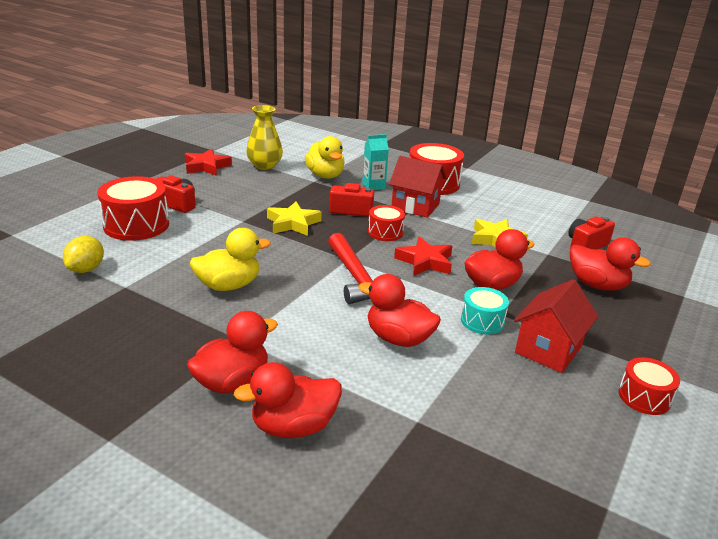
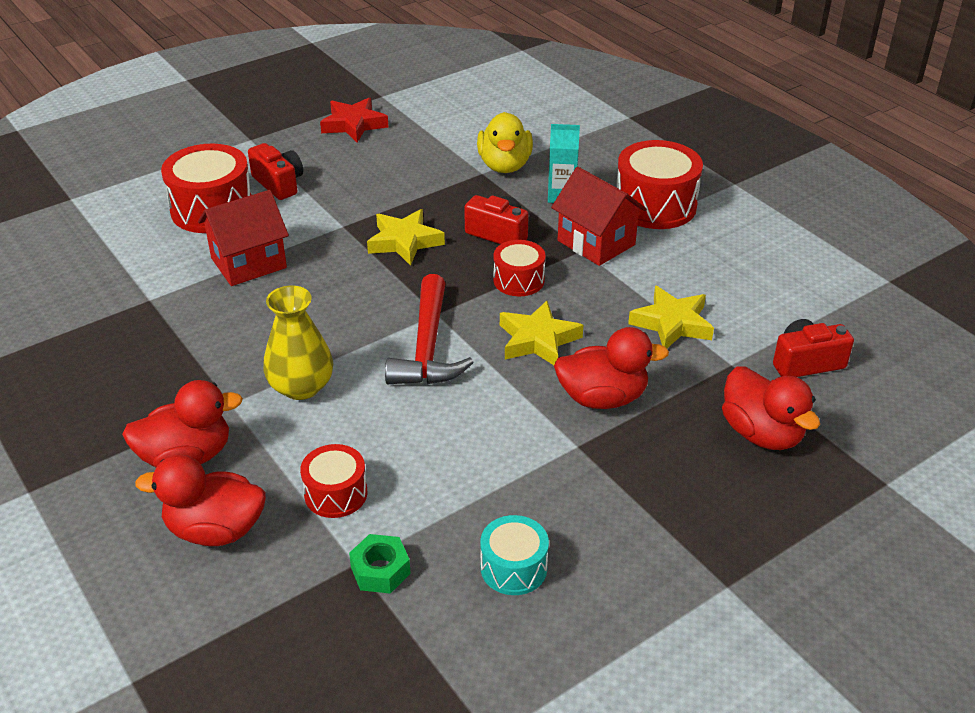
camera: 25 degrees right, 10 degrees up
yellow lemon [63,236,104,273] -> none
yellow duck [190,228,271,291] -> none
yellow vase [246,105,283,170] -> yellow vase moved to [263,286,333,400]
red duck [358,274,441,347] -> none
red star [394,237,452,276] -> yellow star [500,301,583,365]
turquoise drum [461,287,509,335] -> turquoise drum moved to [480,515,549,595]
red house [514,279,598,373] -> red house moved to [198,190,289,286]
red drum [618,357,680,415] -> red drum moved to [300,444,368,518]
none -> green nut [349,534,411,594]

